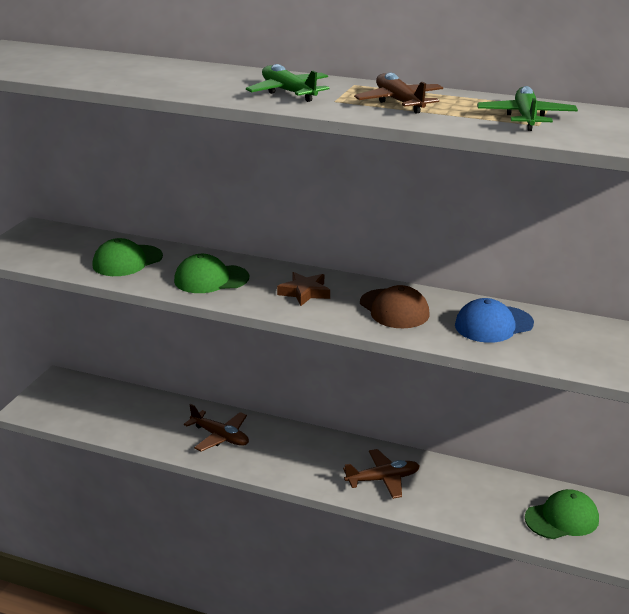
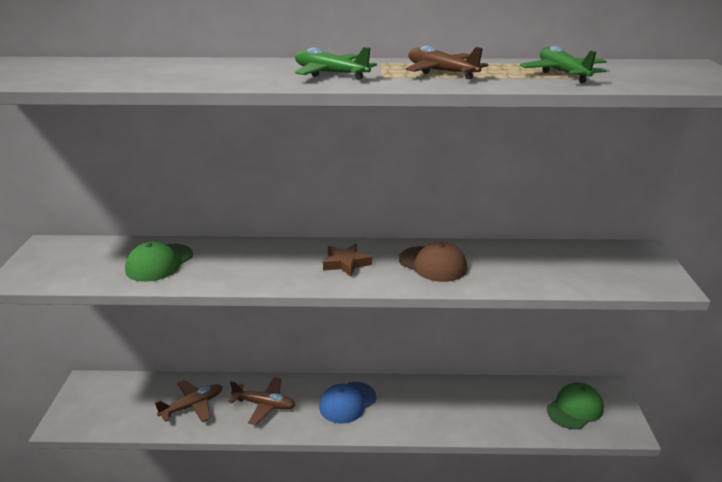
camera: 20 degrees left, 0 degrees up
green cap [174,254,249,293] -> none
brown plane [343,449,420,499] -> brown plane moved to [155,380,223,422]
blue cap [455,298,534,343] -> blue cap moved to [319,382,376,424]

